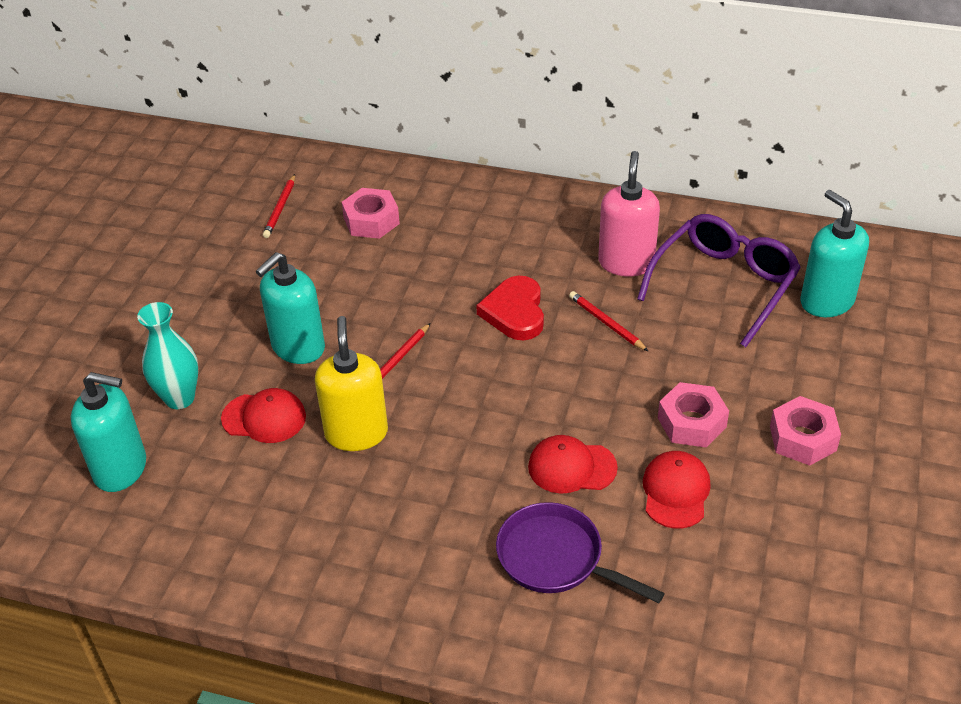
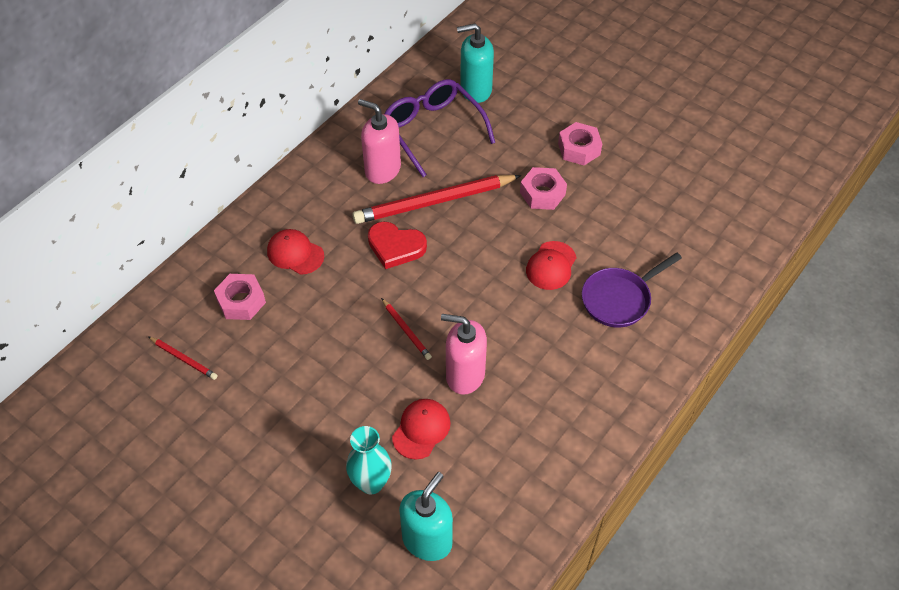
camera: 70 degrees left, 10 degrees up
turquoise soap dispenser [256,252,325,364] -> none
yellow soap dispenser [315,316,388,451] -> pink soap dispenser [441,314,487,395]
red pencil [569,291,648,351] -> red pencil [352,175,521,224], size x2.20
red cap [643,451,711,529] -> red cap moved to [267,229,324,275]

